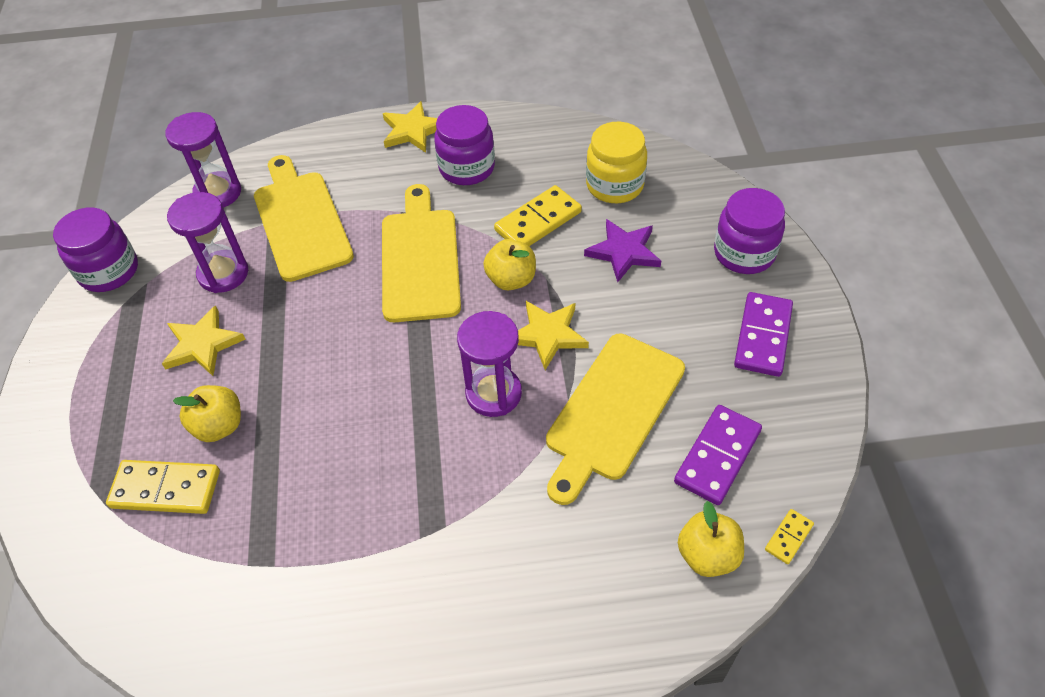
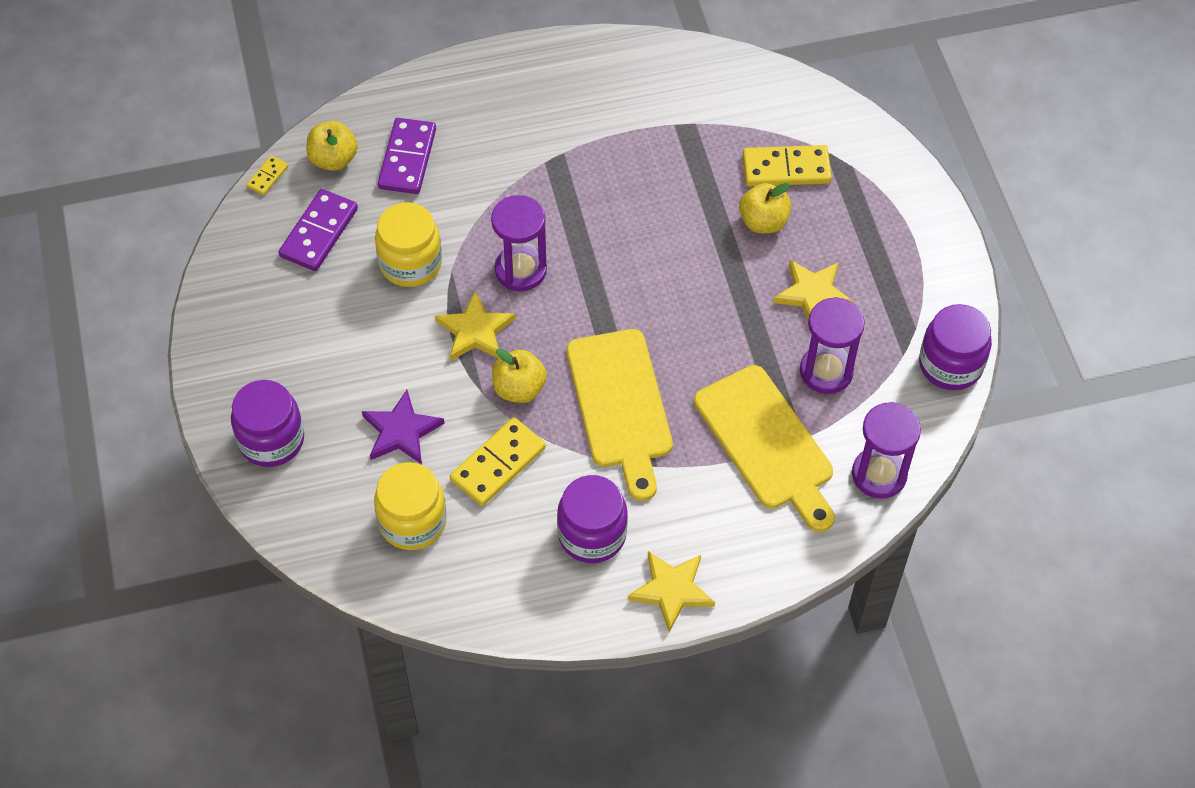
camera: 170 degrees right, 5 degrees up
yellow cutting board [546,334,685,505] -> yellow jar [375,202,442,287]
purple domino [734,292,793,377] -> purple domino moved to [378,118,436,194]

